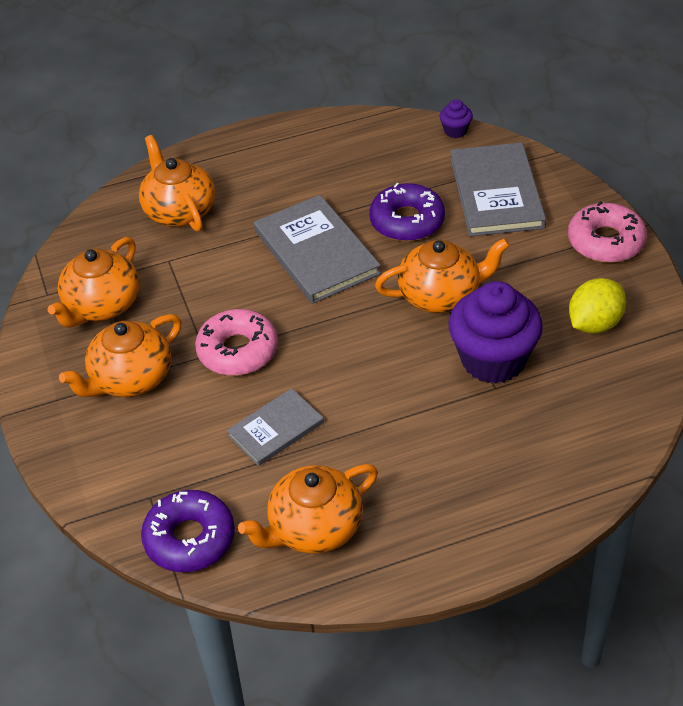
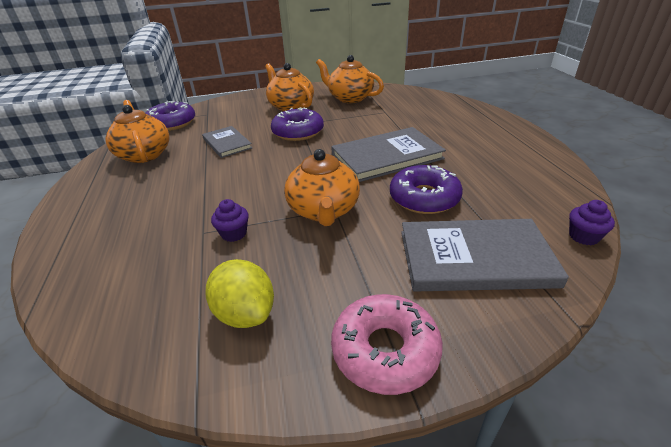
camera: 95 degrees right, 10 degrees down
orange teapot [139,135,215,232] -> none
pink donut [195,309,278,376] -> purple donut [271,107,324,141]
purple cupcake [449,281,543,384] -> purple cupcake [211,199,249,242], size x0.43

